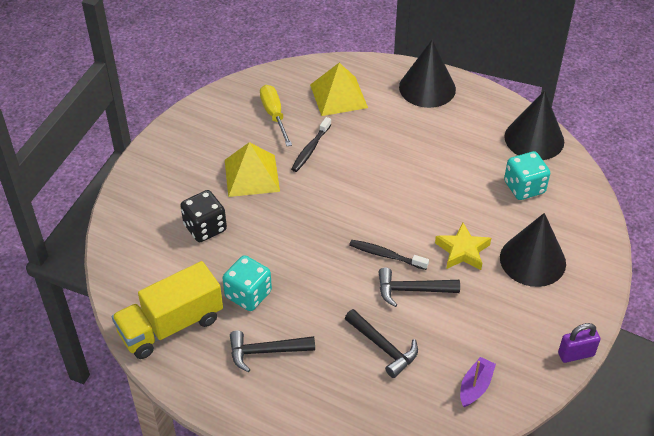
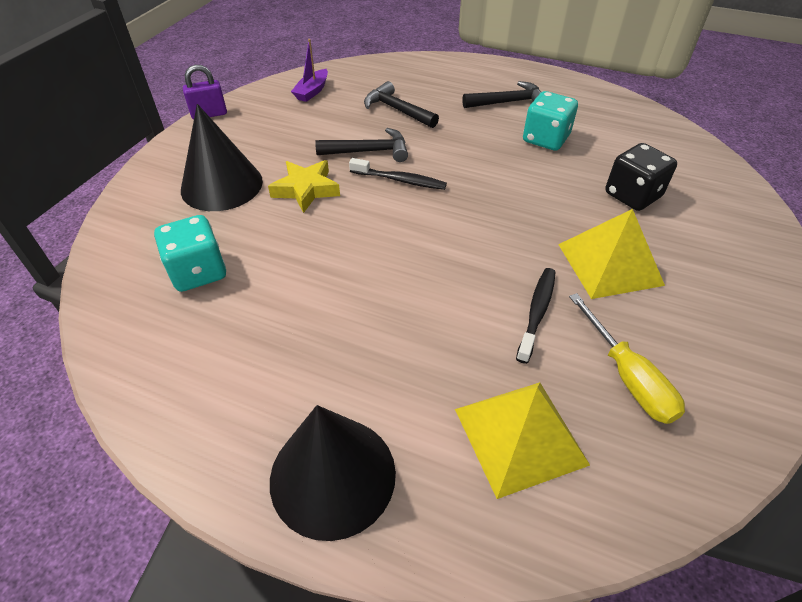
camera: 175 degrees right, 0 degrees up
yellow truck [112,261,223,359] -> none
black cone [504,90,564,160] -> none

